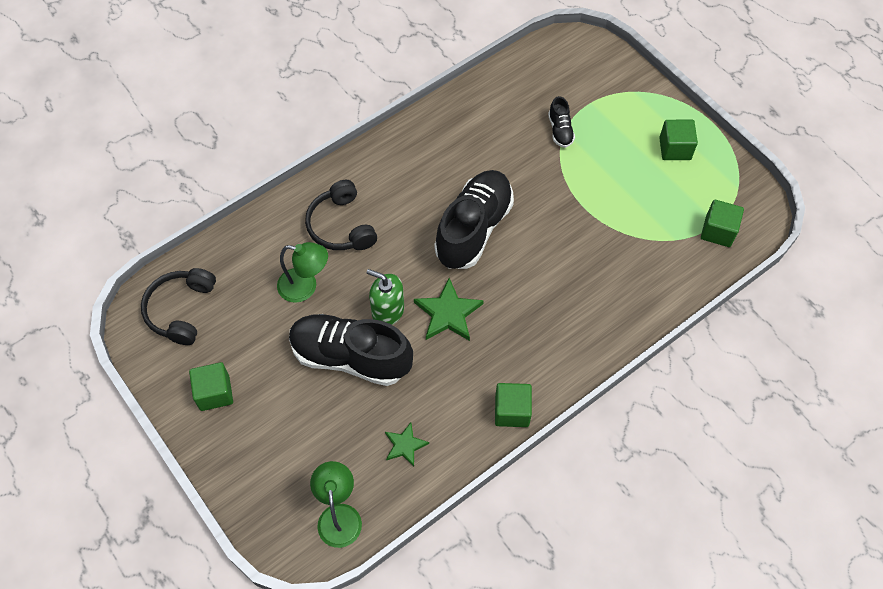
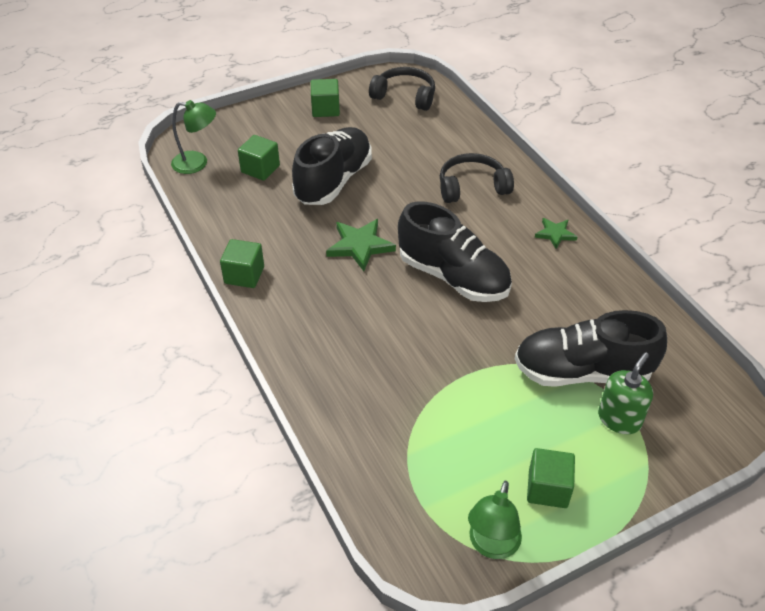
camera: 100 degrees right, 15 degrees down
green lamp [277,242,328,303] -> green lamp moved to [468,481,522,559]
green soap dispenser [367,269,404,325] -> green soap dispenser moved to [598,352,653,434]
green star [385,422,429,467] -> green star moved to [535,218,577,249]
black shoe [548,96,575,148] -> black shoe [515,310,667,387], size x2.25
green cube [701,200,744,247] -> green cube moved to [238,135,280,181]

